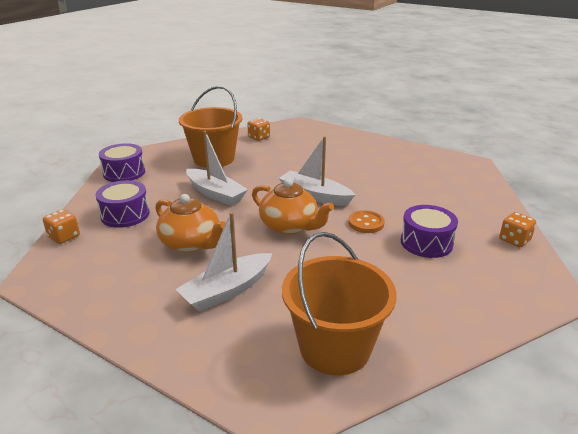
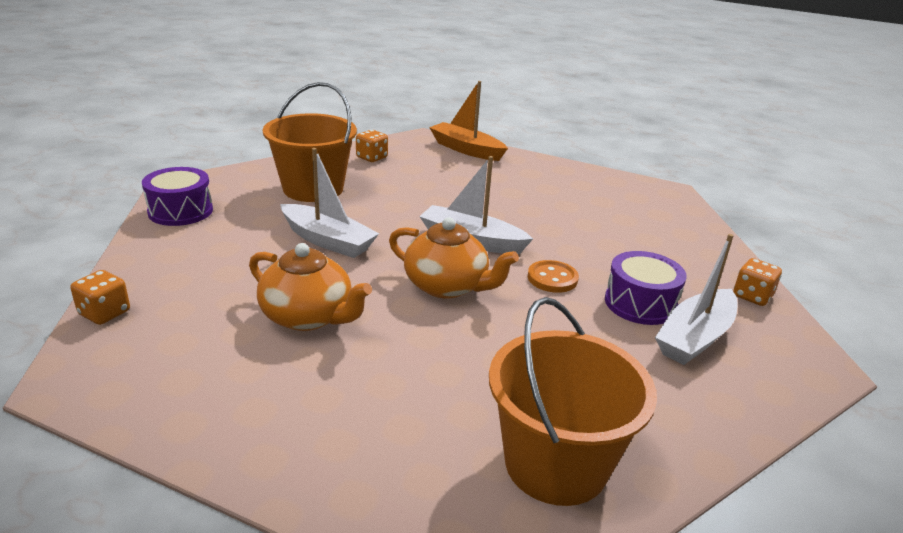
camera: 10 degrees left, 0 degrees up
purple drum [95,180,149,228] -> none
white boat [175,212,272,312] -> white boat moved to [655,234,738,365]
none -> orange boat [429,81,508,161]

